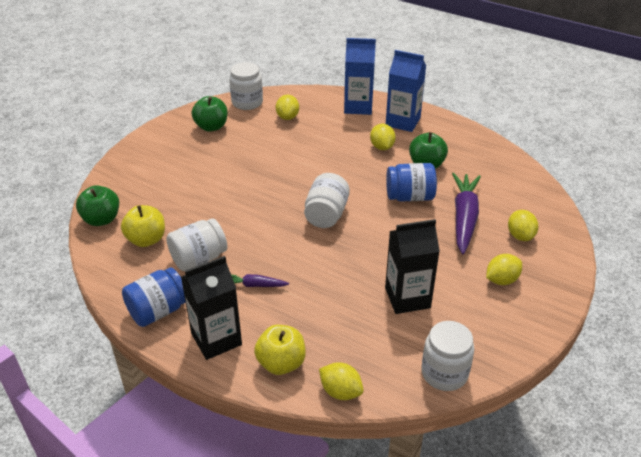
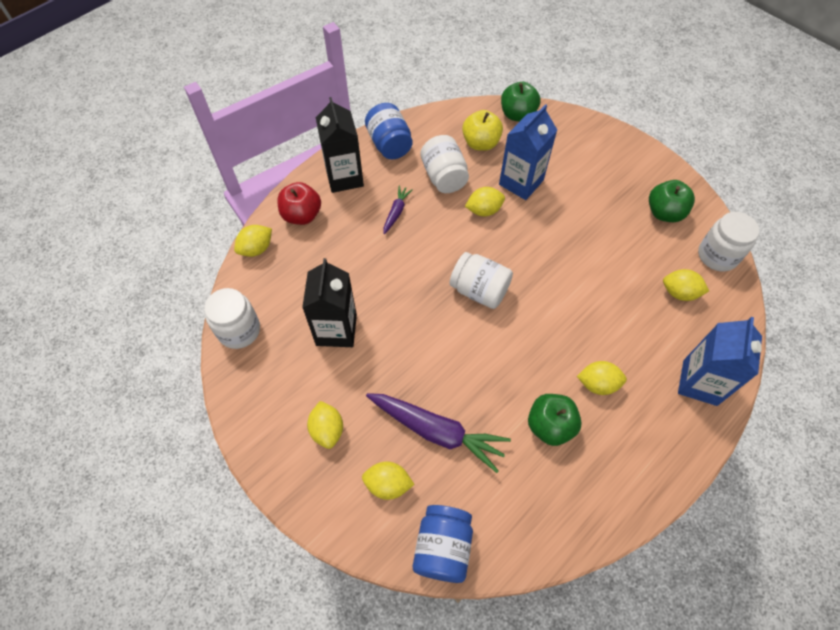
camera: 105 degrees right, 20 degrees up
yellow apple [254,325,306,375] -> red apple [277,182,321,225]
blue carton [386,50,426,132] -> blue carton moved to [499,104,557,200]
blue jar [386,163,437,202] -> blue jar moved to [413,505,473,583]
none -> yellow lemon [465,187,505,216]

